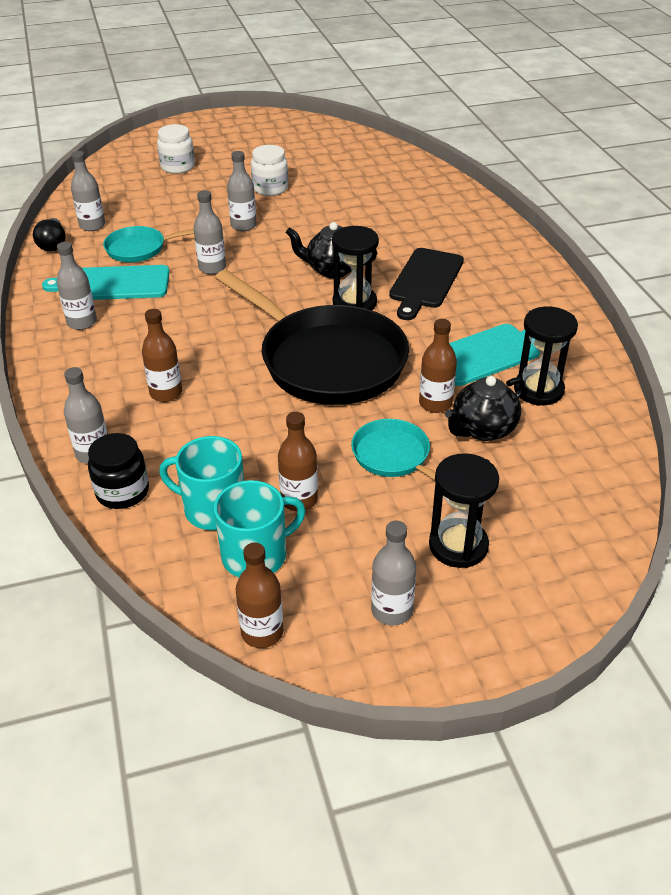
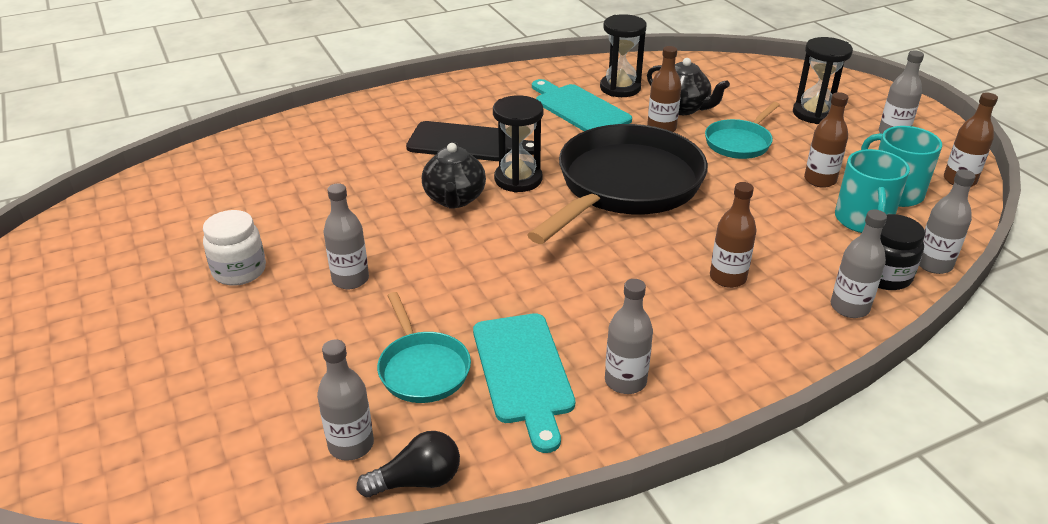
camera: 100 degrees left, 5 degrees down
white jar [157,124,195,174] -> none
grey bottle [193,190,226,274] -> grey bottle moved to [919,169,976,274]

